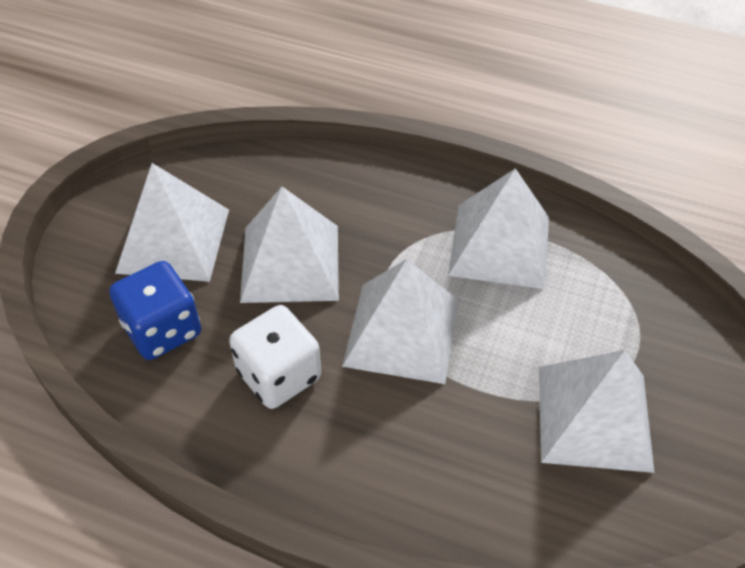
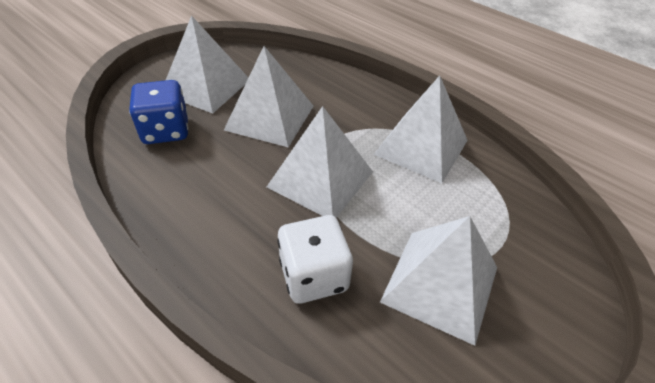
camera: 20 degrees right, 5 degrees down
white dice [229,305,321,409] -> white dice moved to [277,215,353,304]

